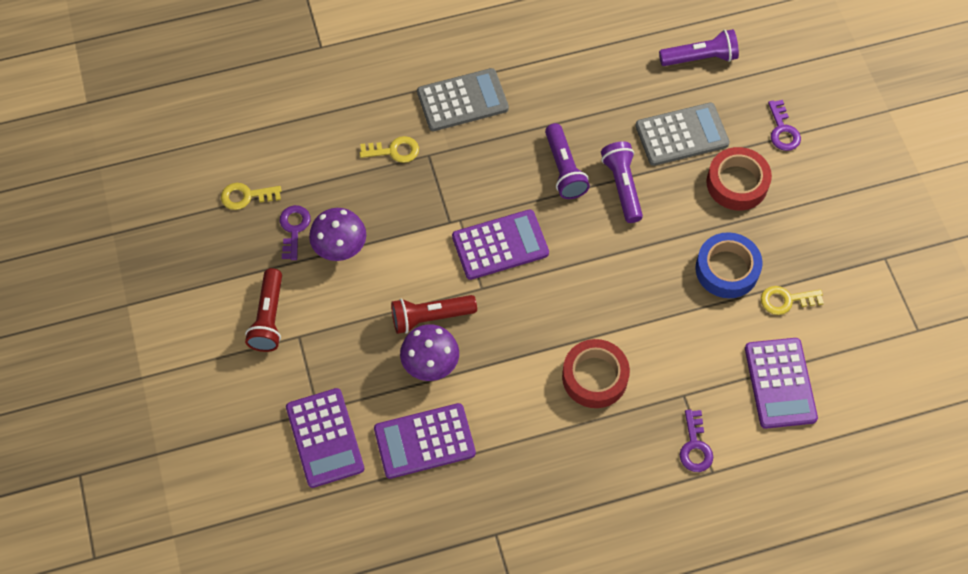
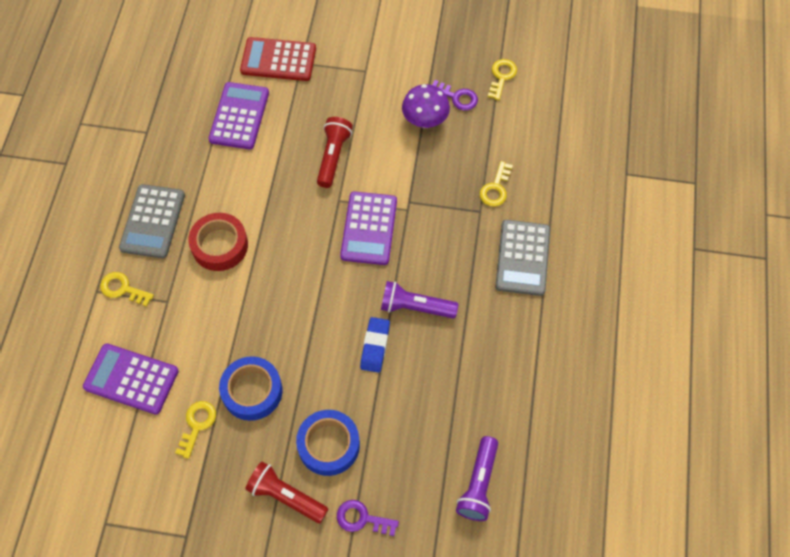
camera: 115 degrees right, 0 degrees up
red flashlight [245,268,282,352] -> red flashlight moved to [245,461,328,523]
purple calculator [286,388,364,488] -> red calculator [240,37,316,81]
purple mushroom [400,324,459,381] -> none
purple flashlight [601,141,643,223] -> blue eraser [360,317,390,373]
grey calculator [635,102,730,166] -> grey calculator moved to [119,184,185,259]
purple key [680,410,713,472] -> yellow key [100,272,154,307]
red tape [706,147,772,211] -> blue tape [296,410,360,476]

